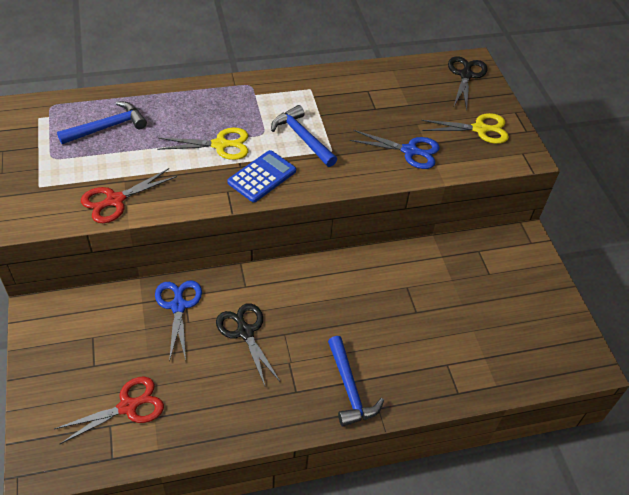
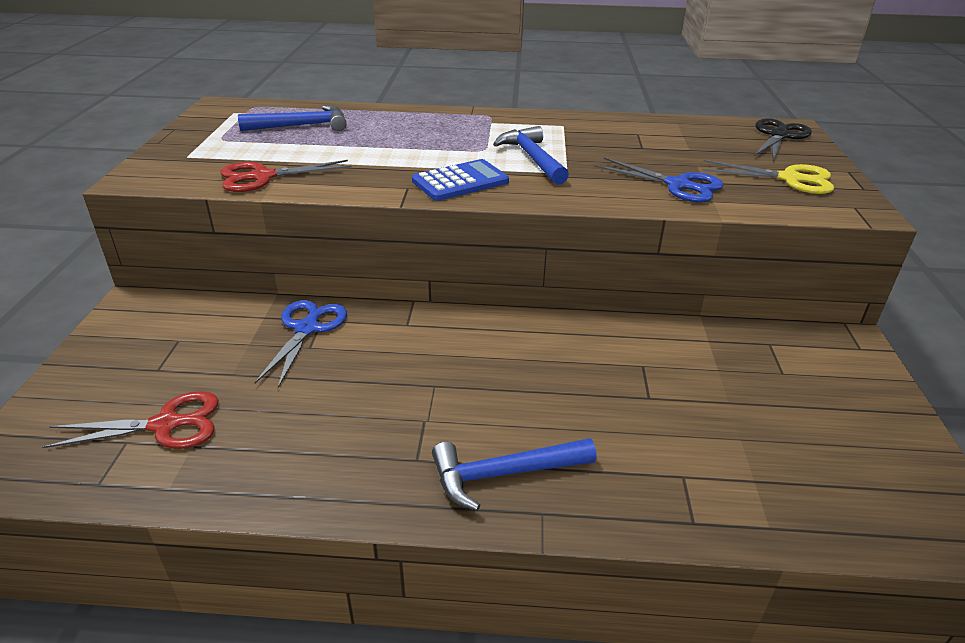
camera: 20 degrees right, 15 degrees down
yellow scissors [157,128,248,160] -> none
black scissors [216,303,280,386] -> none
blue hammer [328,336,384,427] -> blue hammer turned 75 degrees clockwise [432,438,596,511]

